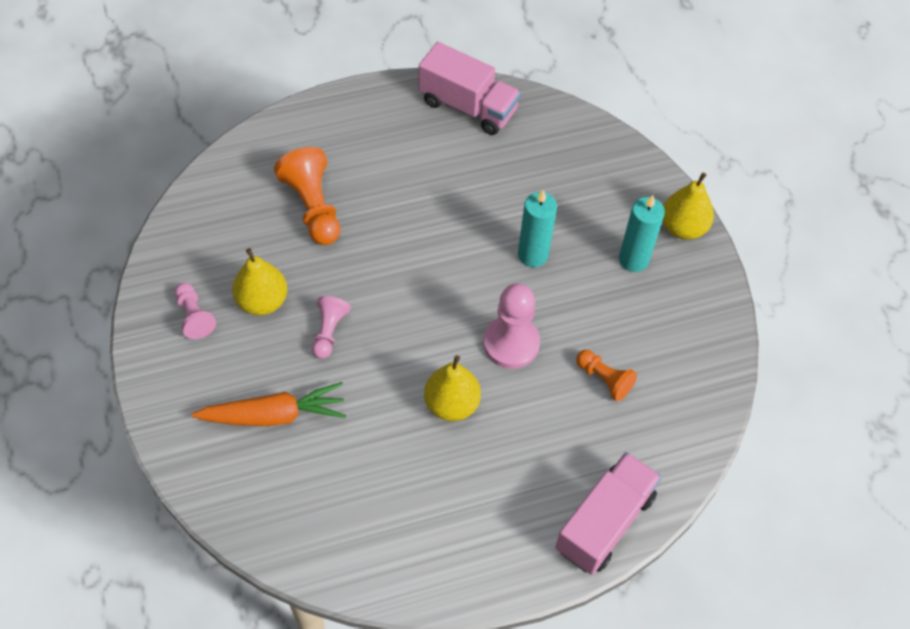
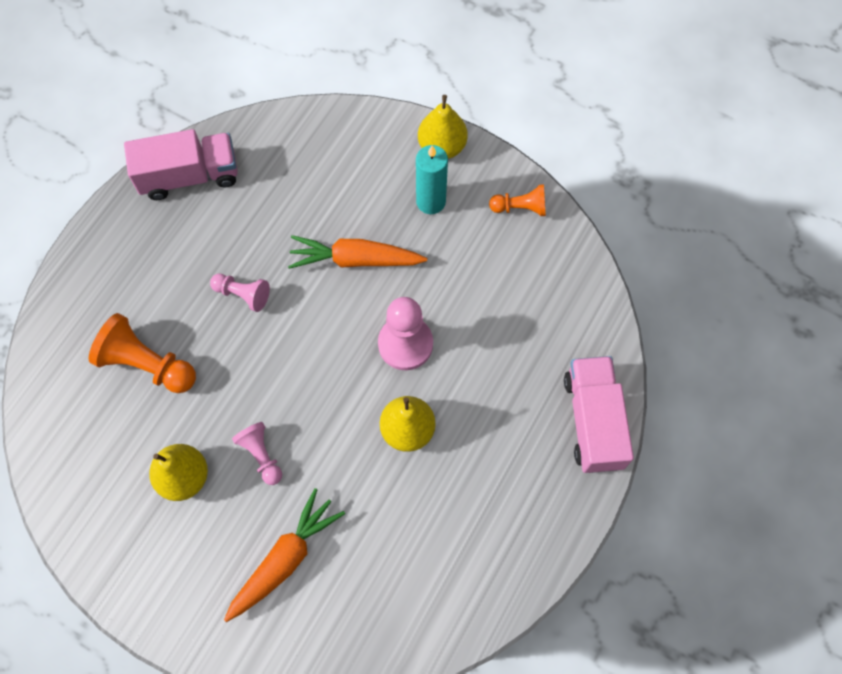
camera: 40 degrees left, 10 degrees up
pink pawn [175,283,216,339] -> pink pawn moved to [210,274,270,312]
turquoise candle [518,190,557,267] -> orange carrot [288,235,427,269]
orange pawn [576,350,637,401] -> orange pawn moved to [489,184,546,216]

